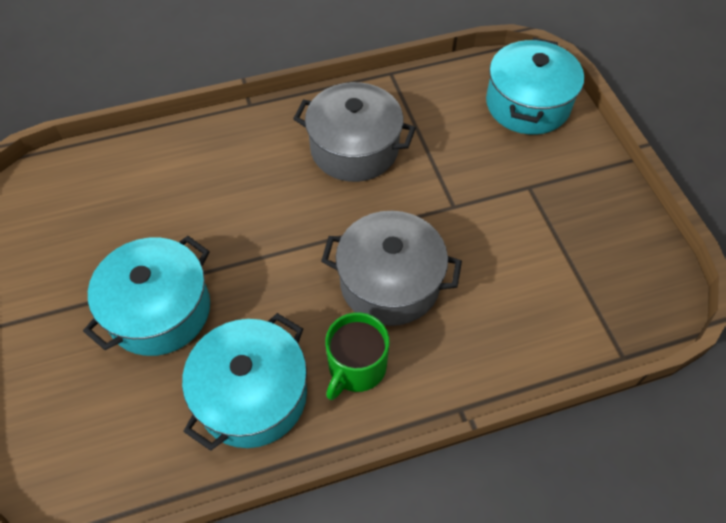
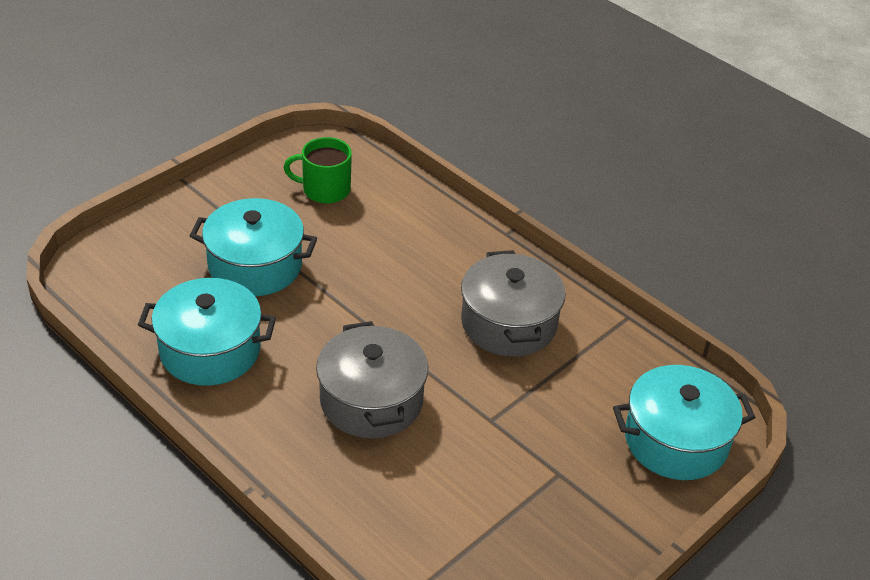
camera: 60 degrees right, 15 degrees down
green mug [325,312,389,400] -> green mug moved to [284,137,352,204]

